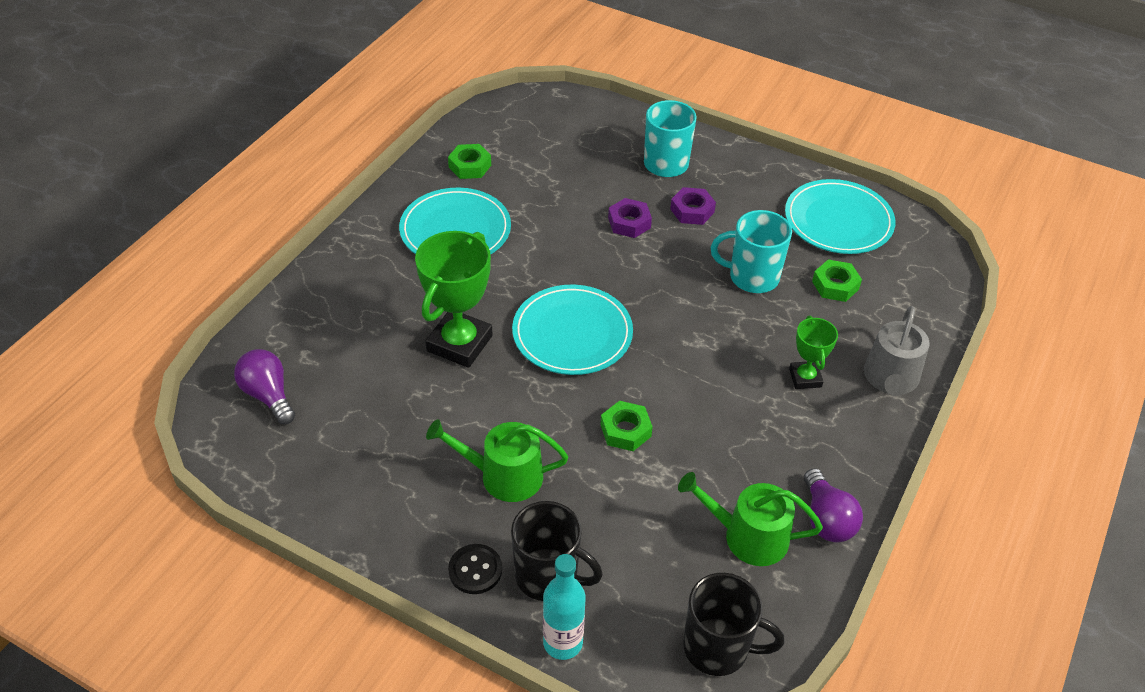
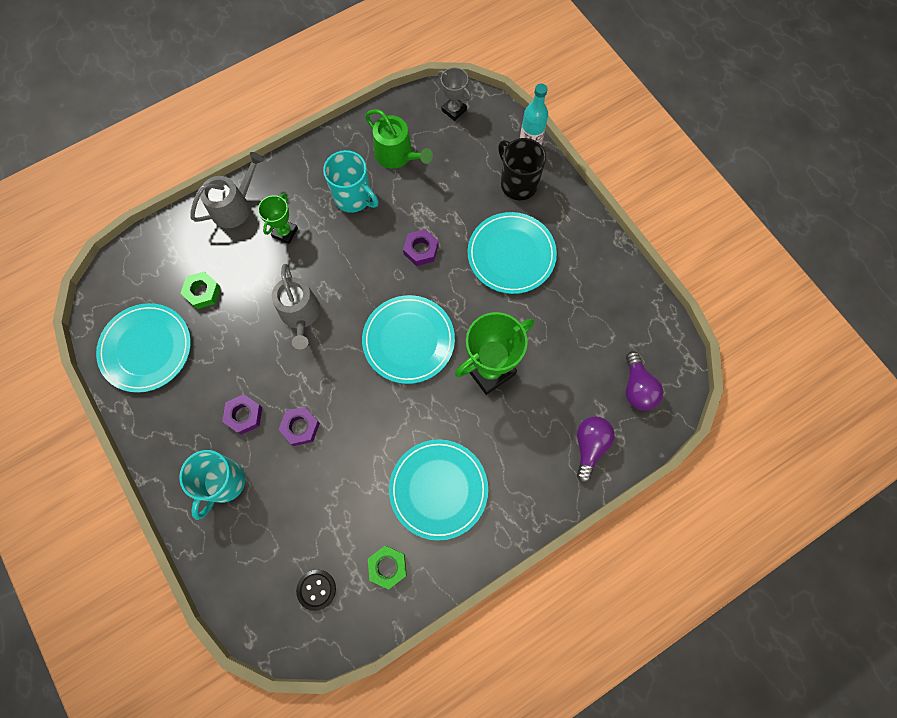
camera: 150 degrees left, 25 degrees up
green watering can [426,419,568,502] -> turquoise plate [468,212,557,294]
black button [448,544,502,594] -> black button moved to [296,570,336,611]
green nut [600,401,653,451] -> purple nut [403,229,438,266]
black mug [683,573,784,676] -> grey trophy [438,67,471,121]
turquoise mug [711,210,792,293] -> turquoise mug moved to [323,150,378,213]
purple light bulb [804,468,863,543] -> purple light bulb moved to [577,416,615,482]
none -> grey watering can [272,264,320,349]

